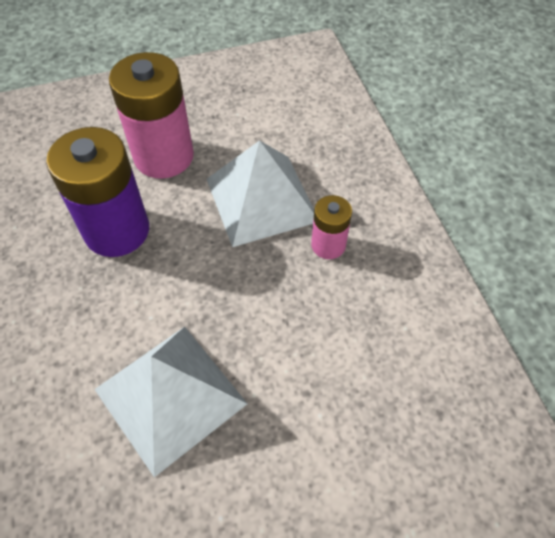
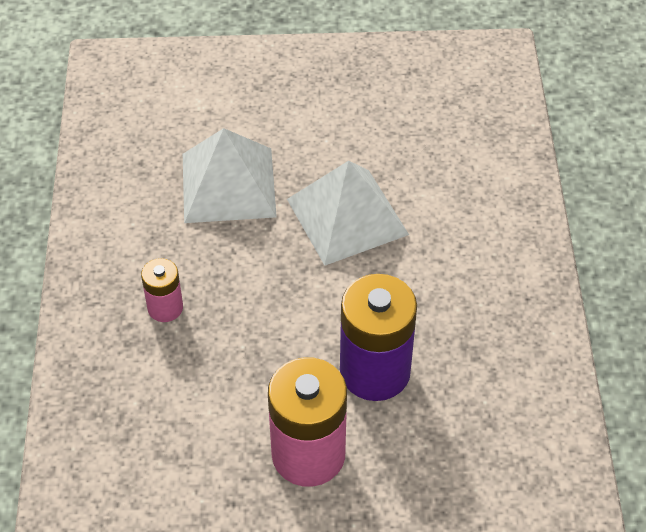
camera: 165 degrees left, 5 degrees down
white pyramid [207,140,314,247] -> white pyramid moved to [183,128,277,223]

